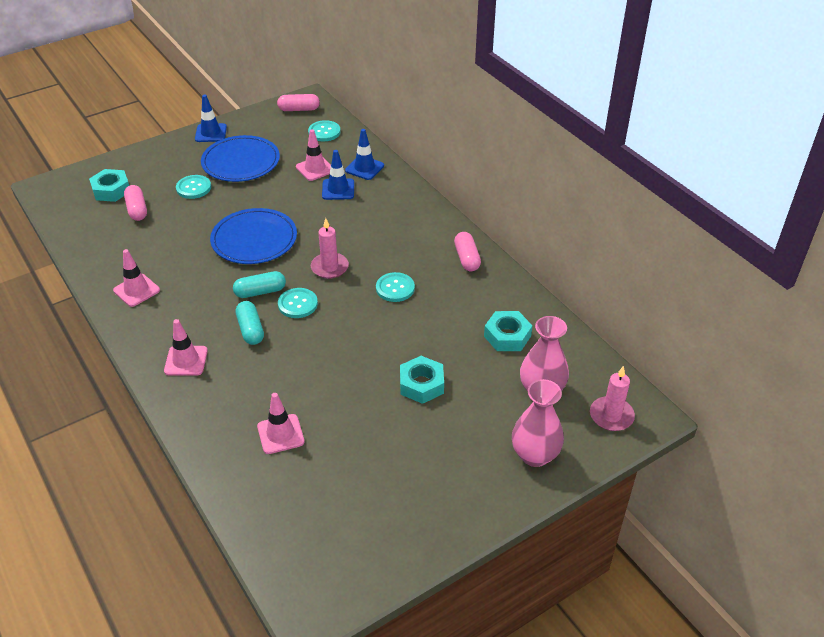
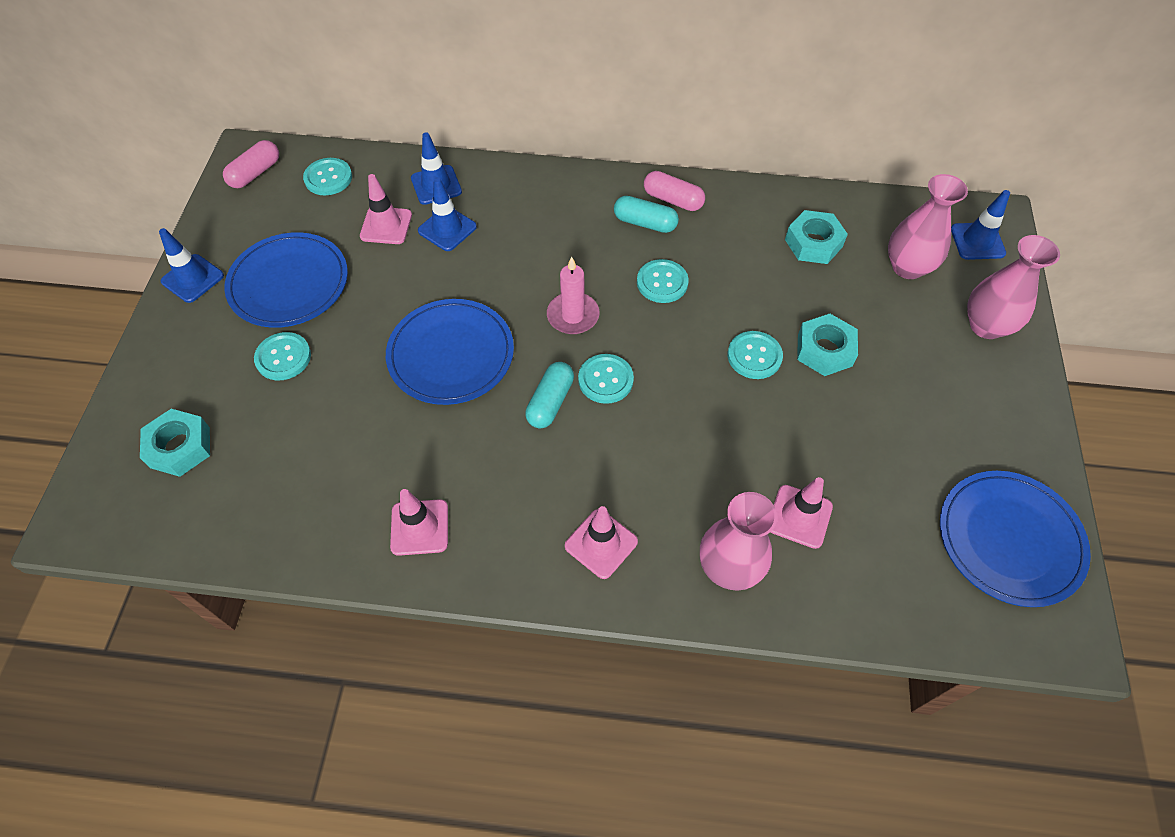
camera: 50 degrees left, 15 degrees up
pink capsule [124,185,147,221] -> none
turquoise capsule [235,301,264,345] -> turquoise capsule moved to [614,196,679,233]
pink candle [590,366,635,431] -> blue traffic cone [951,190,1010,260]
none -> pink vase [700,492,777,591]
none -> turquoise button [728,331,783,379]
none -> blue plate [940,471,1091,607]

